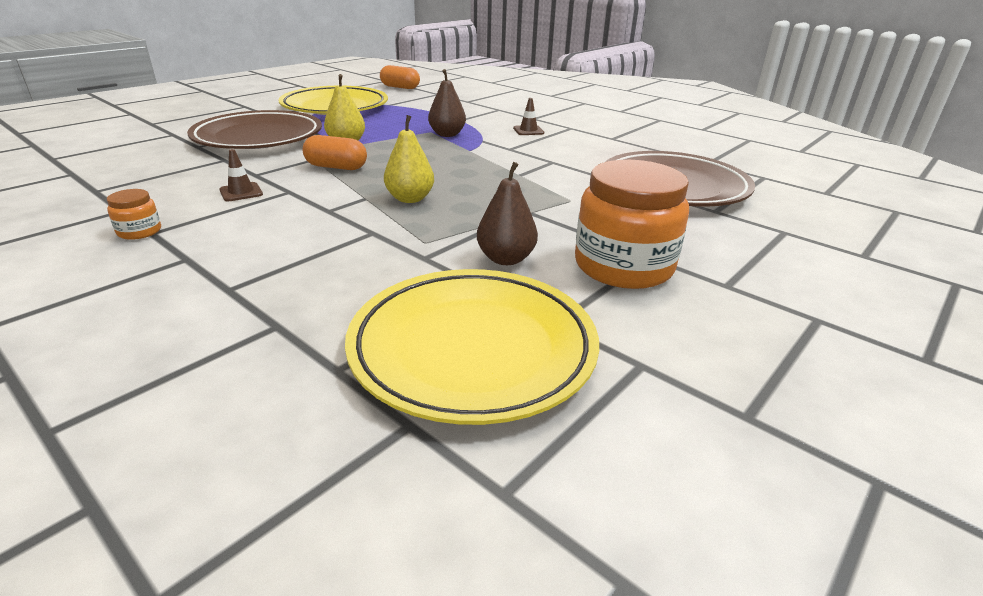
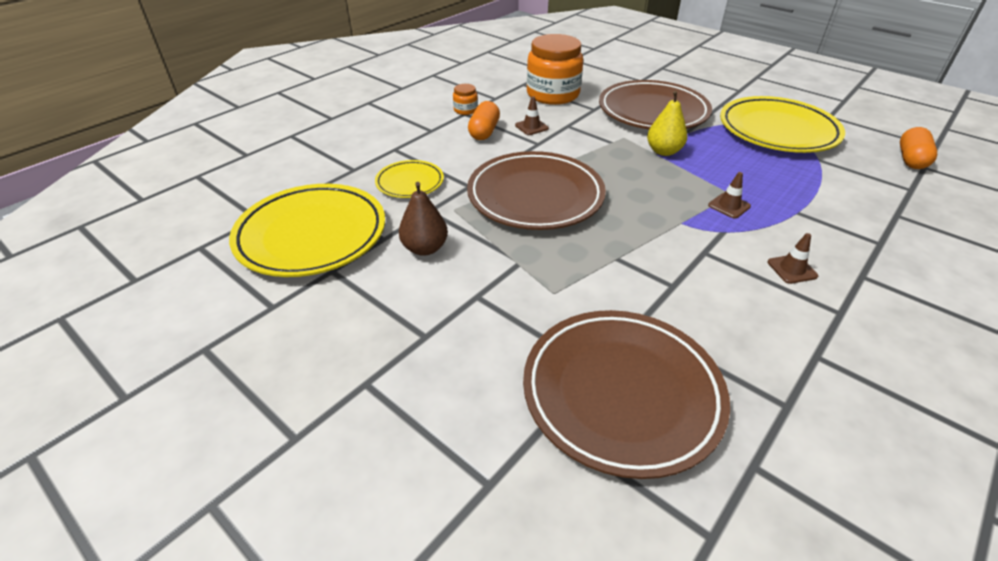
camera: 90 degrees right, 10 degrees up
orange capsule [303,135,367,170] -> orange capsule moved to [468,101,500,140]
yellow pear [384,115,434,203] -> brown plate [467,151,606,230]
brown pear [428,69,466,137] -> brown traffic cone [708,172,751,219]
orange jar [575,160,689,289] -> orange jar moved to [527,34,583,105]
none -> yellow plate [375,160,444,198]

